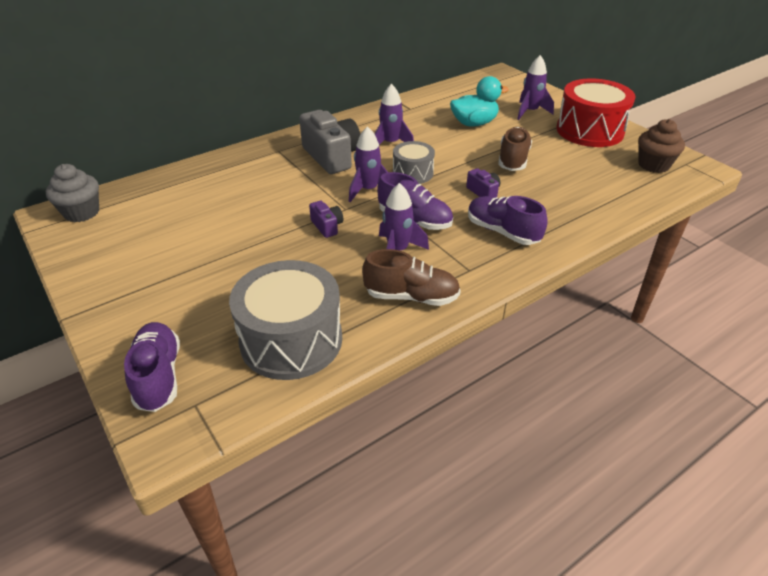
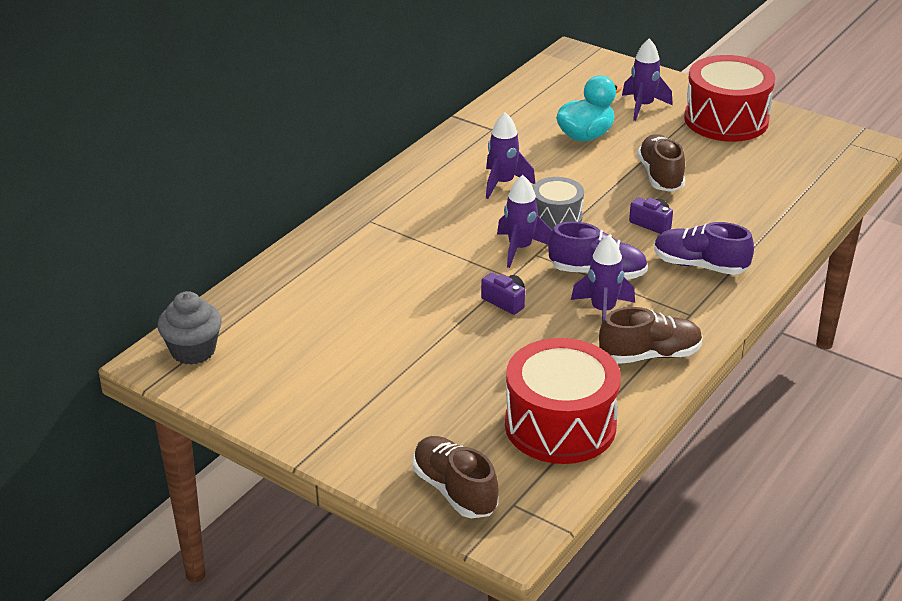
camera: 20 degrees left, 5 degrees down
purple shoe [124,322,180,412] -> brown shoe [413,436,499,518]
grey drum [229,260,342,380] -> red drum [505,338,621,464]
grey camera [299,110,360,174] -> none
brown cupcake [638,119,685,173] -> none

